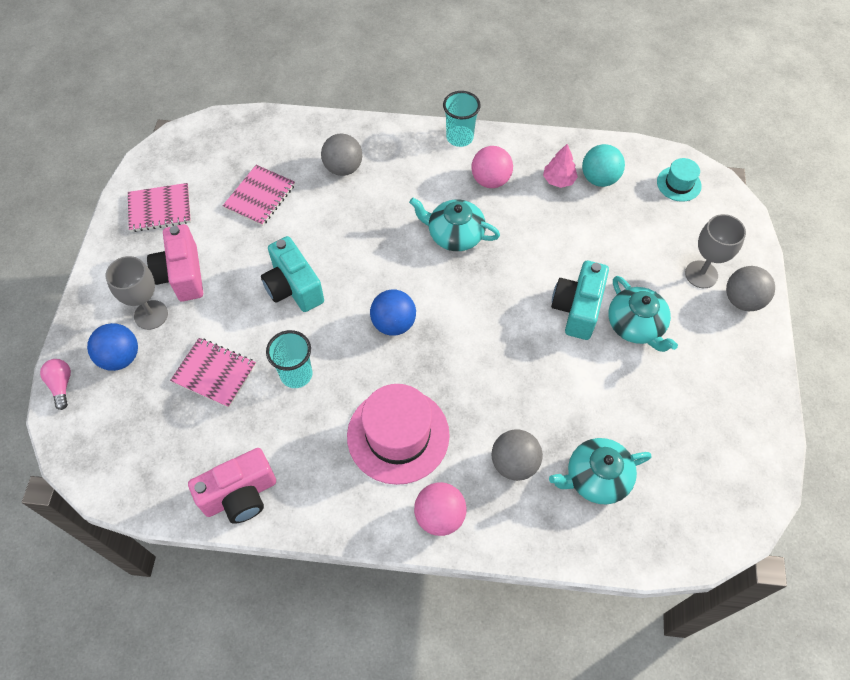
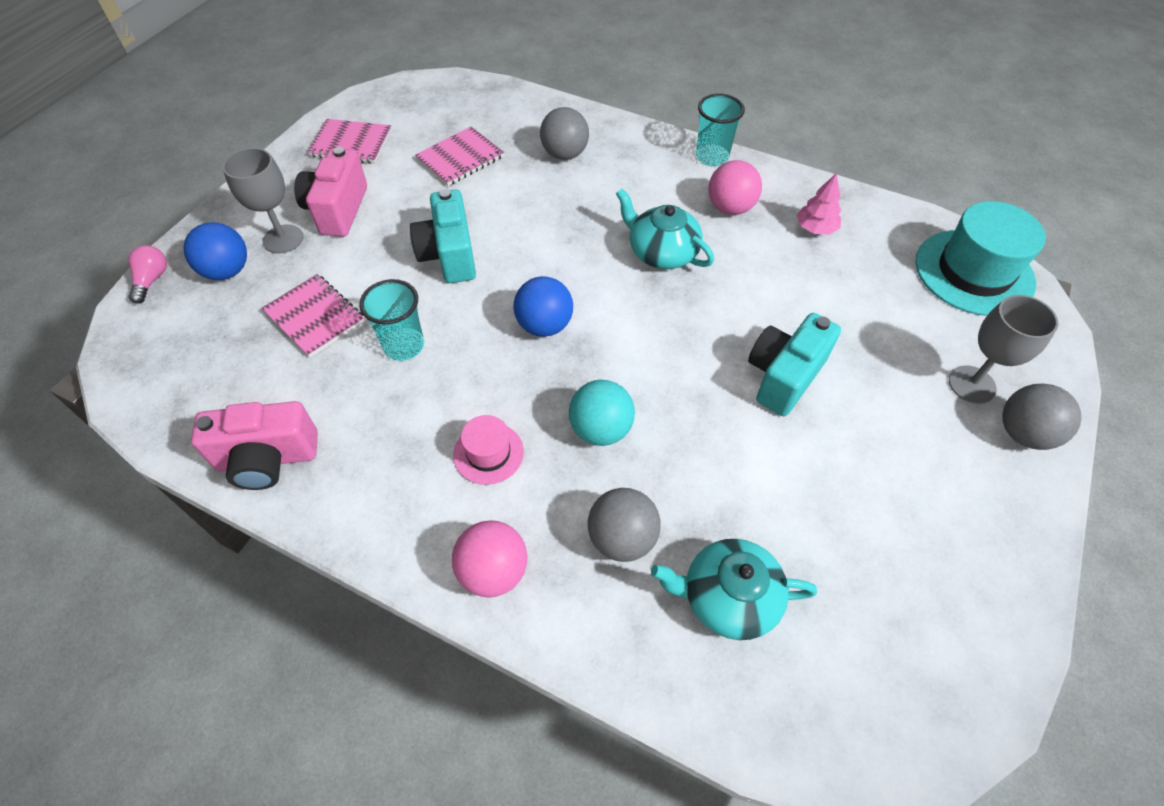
camera: 20 degrees right, 5 degrees down
pink hat [347,384,450,485] -> pink hat [453,415,524,485], size x0.51
turquoise ball [582,144,625,187] -> turquoise ball moved to [569,380,635,446]
turquoise teapot [608,276,678,352] -> none
turquoise hat [657,158,702,202] -> turquoise hat [916,201,1046,316], size x1.95

